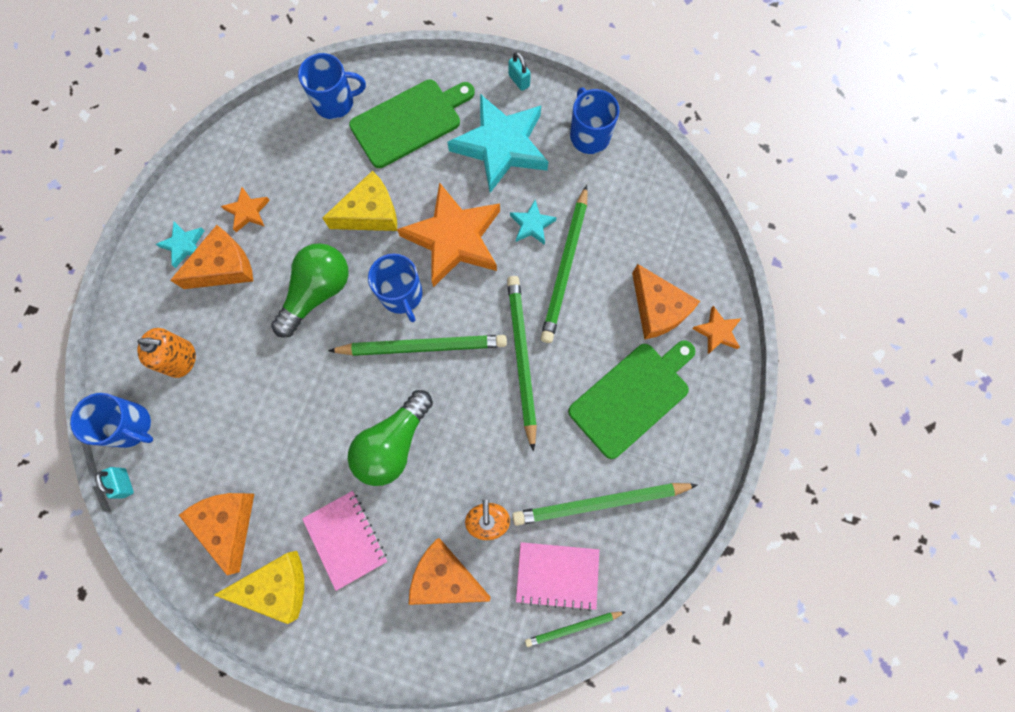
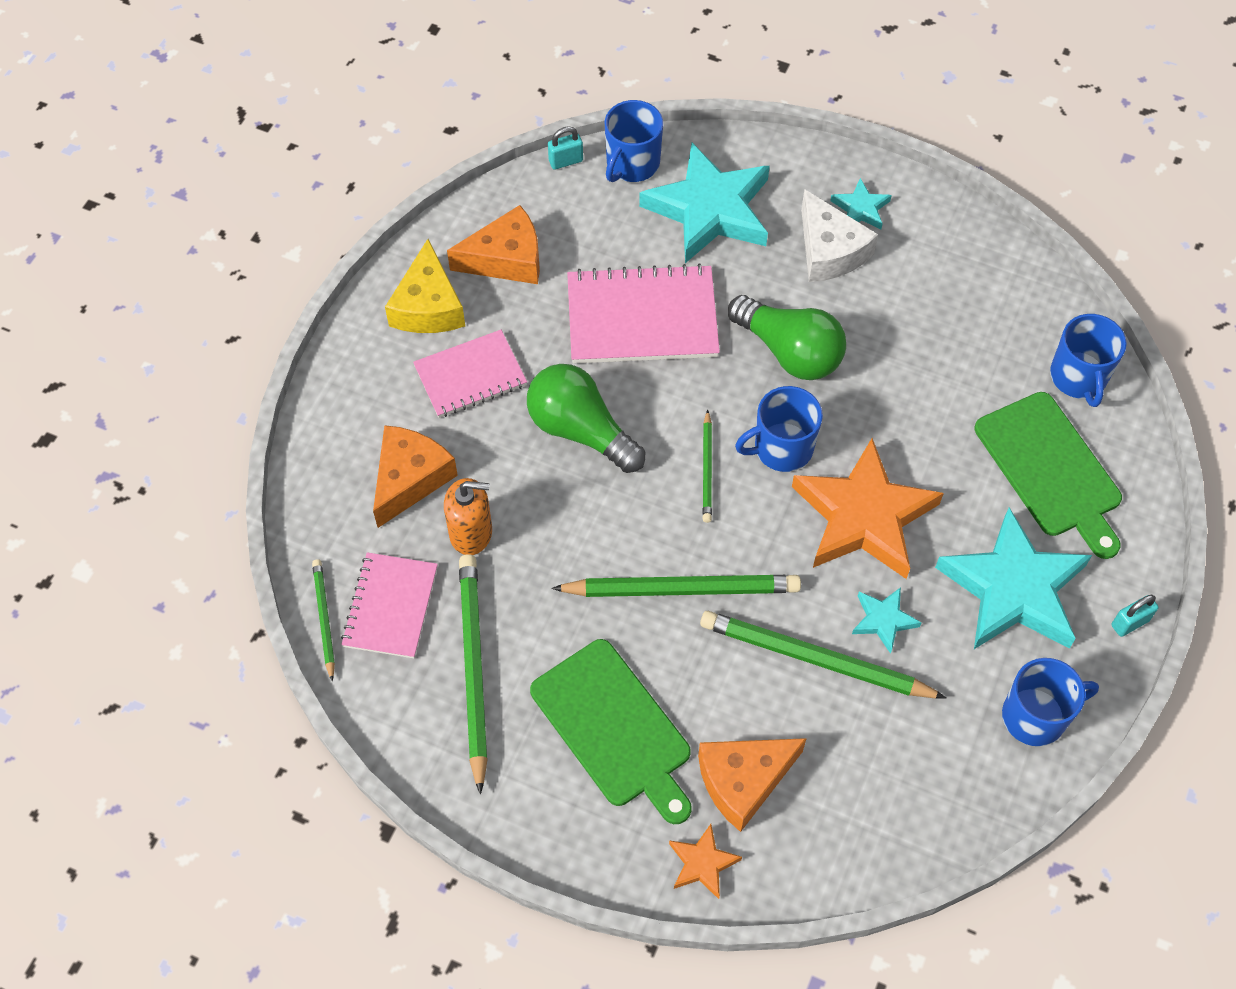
camera: 95 degrees right, 15 degrees down
orange soap dispenser [137,328,196,378] -> turquoise star [639,143,770,263]
orange cheese [170,225,253,289] -> white cheese [801,189,878,282]
orange star [221,187,270,232] -> none
yellow cheese [322,171,397,231] -> none
green pencil [328,335,507,356] -> green pencil [702,410,712,523], size x0.53
none -> pink notebook [567,263,720,363]

